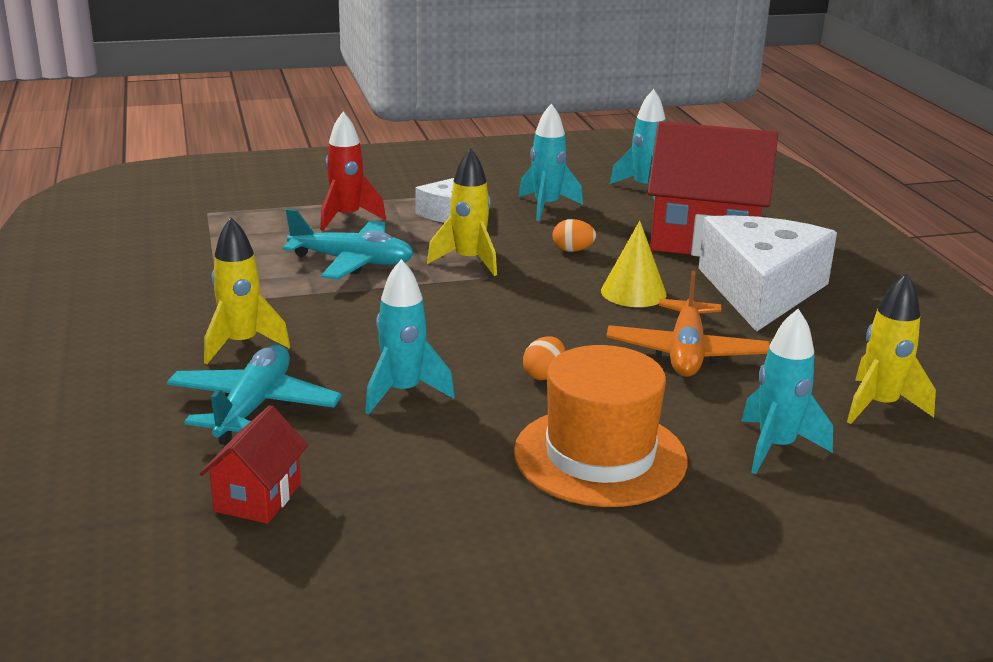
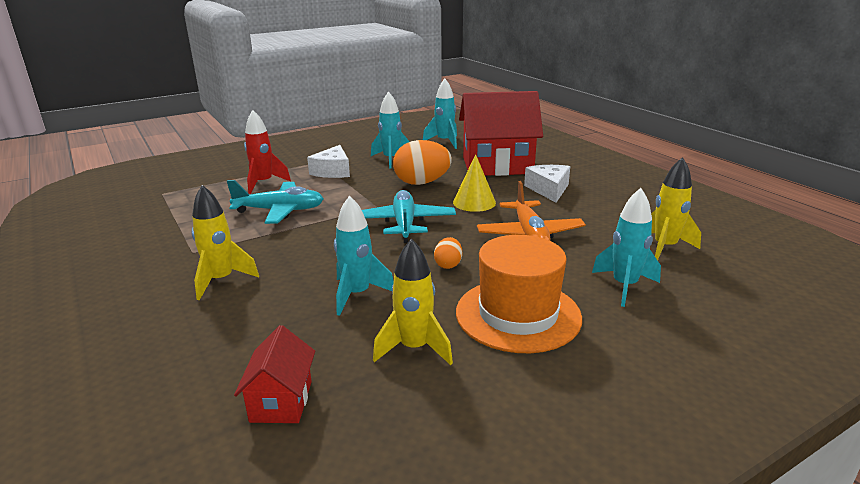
camera: 15 degrees left, 0 degrees up
turquoise plane [167,345,342,445] -> turquoise plane moved to [362,190,456,243]
yellow rocket [427,148,497,276] -> yellow rocket moved to [373,239,453,365]
orange egg [552,219,596,252] -> orange egg [393,140,452,185], size x2.05
white cheese [699,215,837,332] -> white cheese [524,165,570,203], size x0.55

